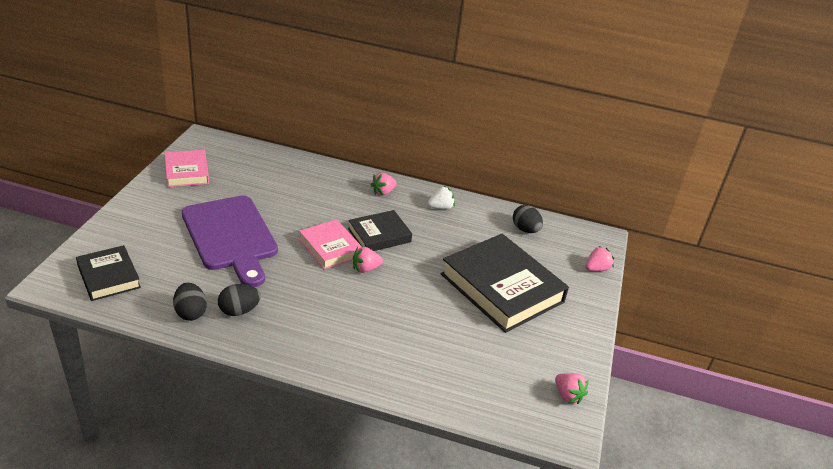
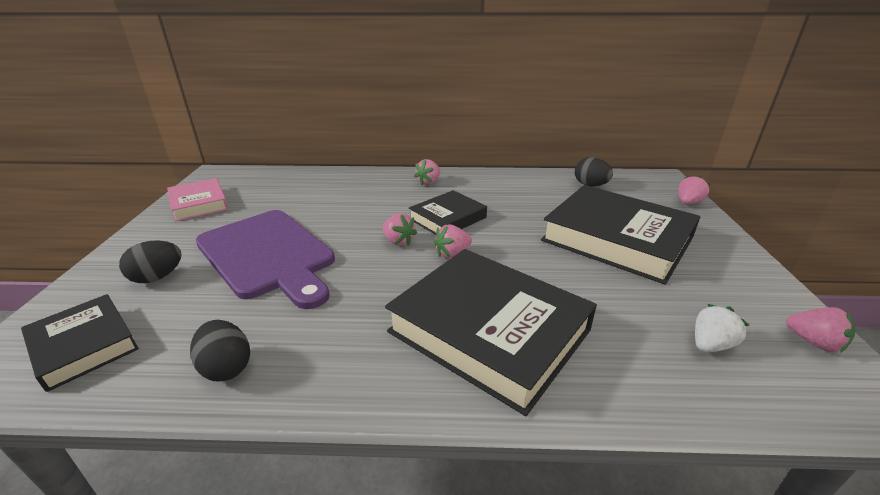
camera: 10 degrees left, 5 degrees down
black egg [218,284,261,316] -> black egg moved to [119,241,182,283]
pink book [299,219,362,269] -> pink strawberry [383,213,417,246]
white strawberry [428,186,455,209] -> white strawberry moved to [695,304,749,352]
none -> black book [385,249,597,416]

